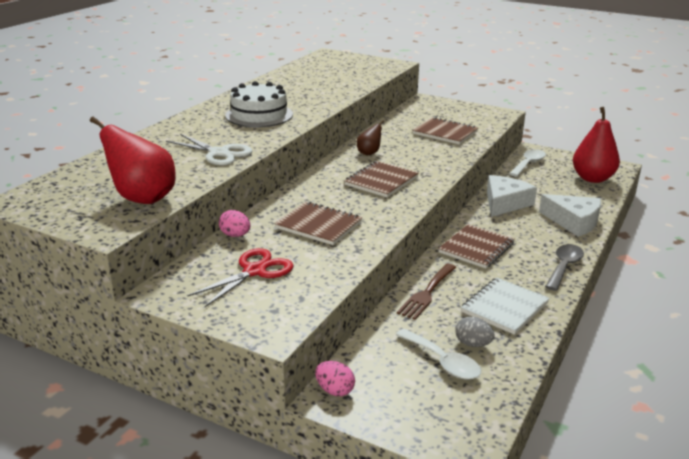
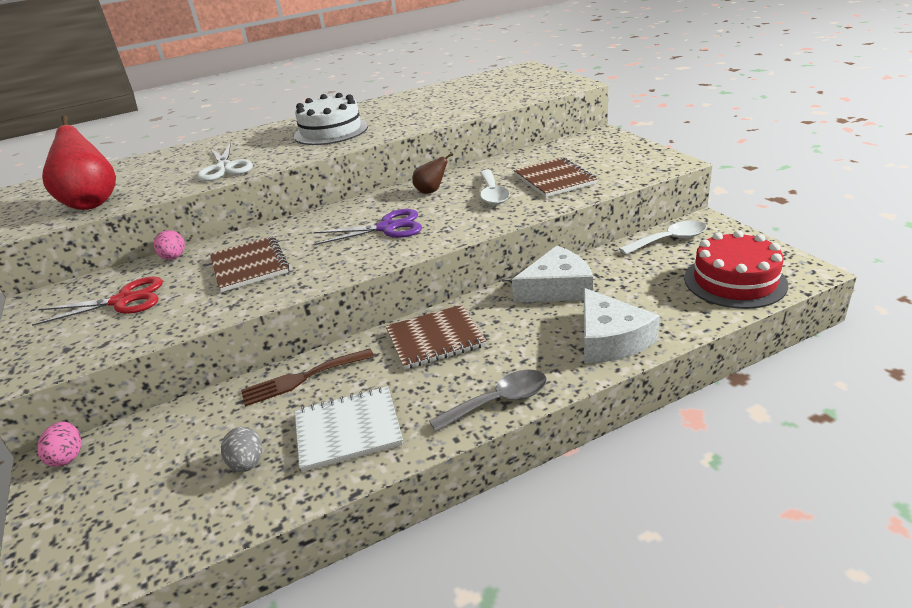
camera: 40 degrees right, 5 degrees up
brown notebook [344,161,419,197] -> purple scissors [314,209,422,245]
white spoon [396,329,481,380] -> white spoon moved to [480,170,510,205]
red pear [573,107,620,183] -> red cake [684,230,788,309]

